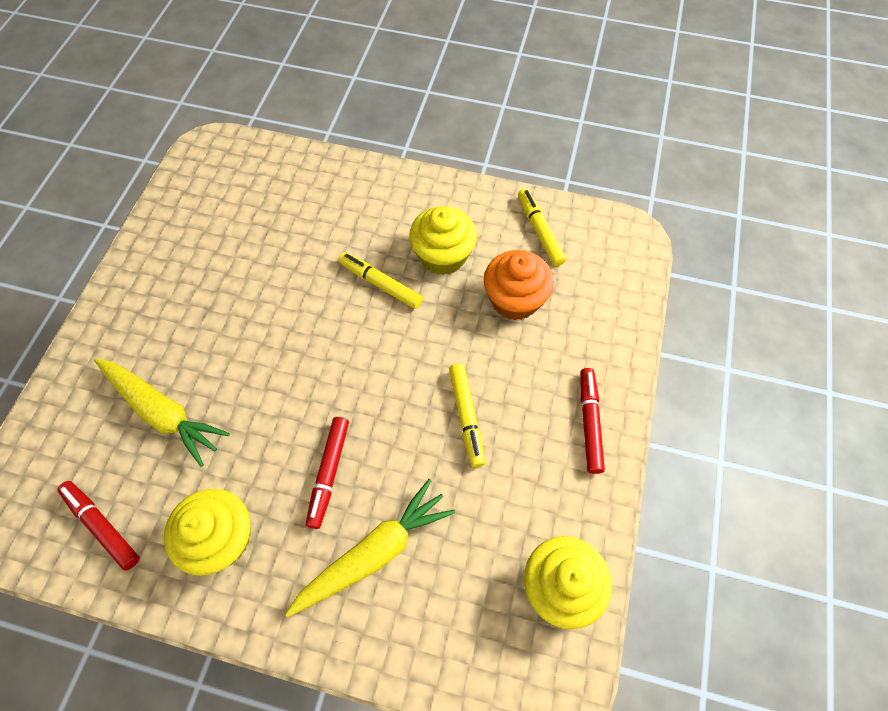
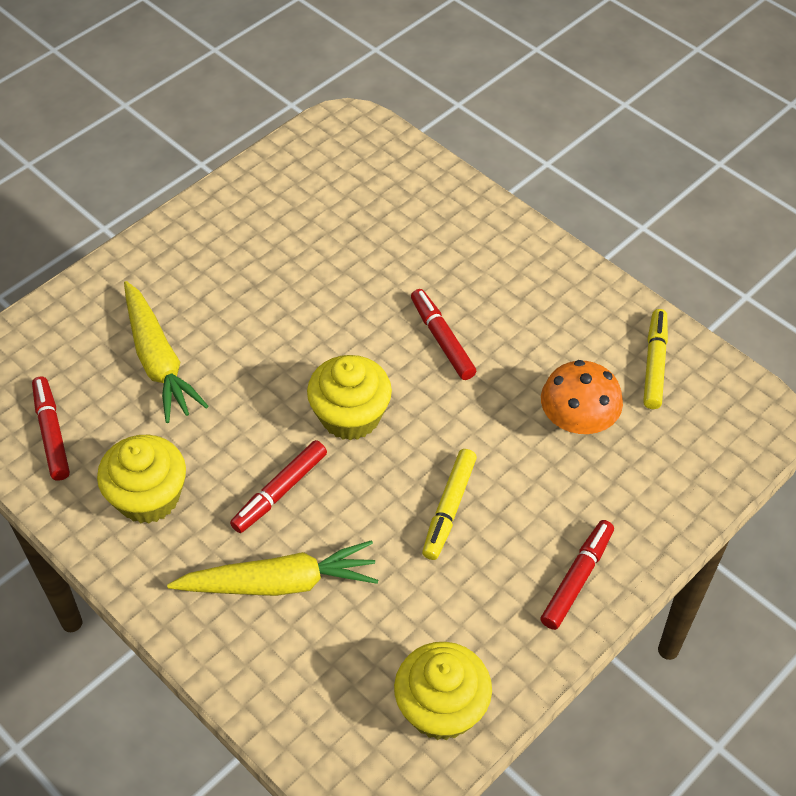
camera: 30 degrees right, 10 degrees down
yellow marker [338,252,423,309] -> red marker [411,289,476,380]
yellow cupcake [409,206,477,275] -> yellow cupcake moved to [307,355,392,440]
orange cupcake [484,250,554,320] -> orange mushroom [541,360,623,434]

